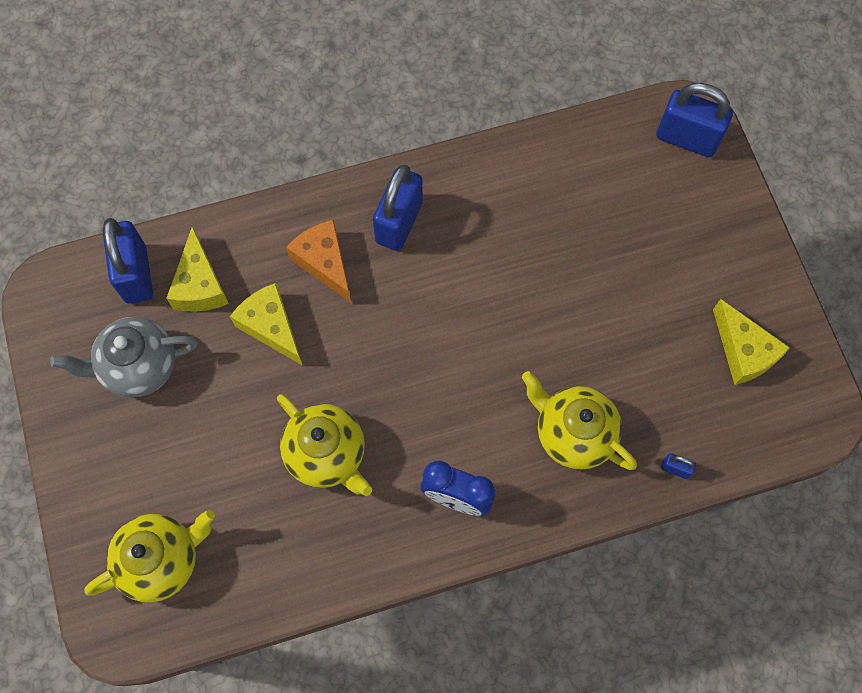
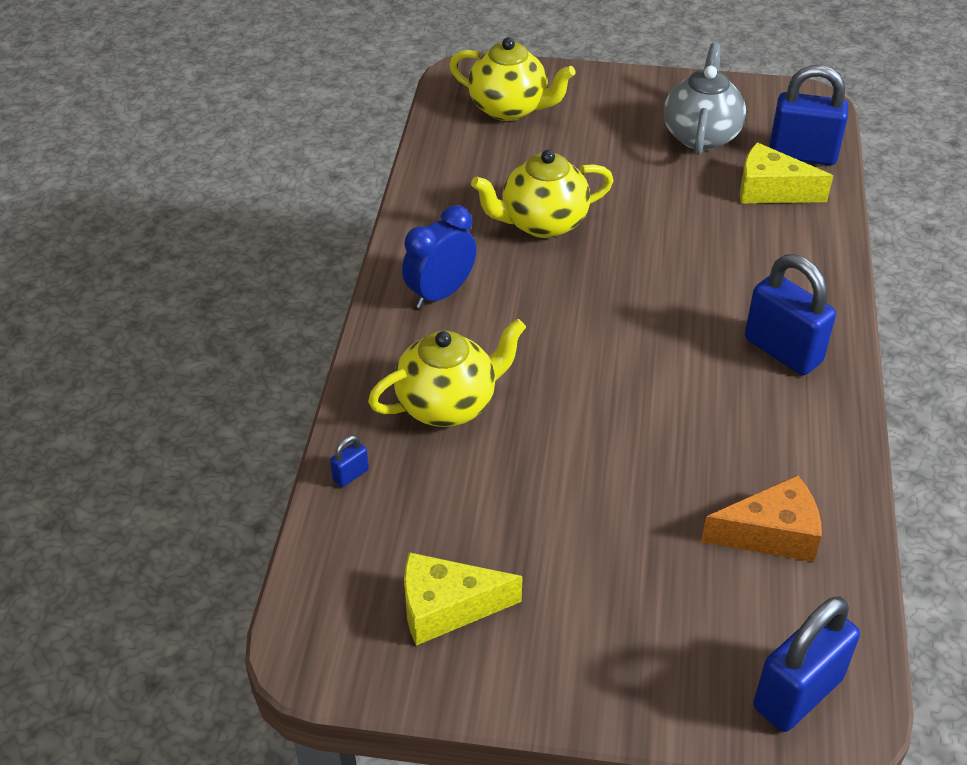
camera: 115 degrees right, 25 degrees down
yellow teapot [84,510,215,602] -> yellow teapot turned 60 degrees counterclockwise [449,37,575,121]
yellow cheese [230,283,303,366] -> none
orange cheese [286,220,351,303] -> orange cheese moved to [701,475,822,562]

